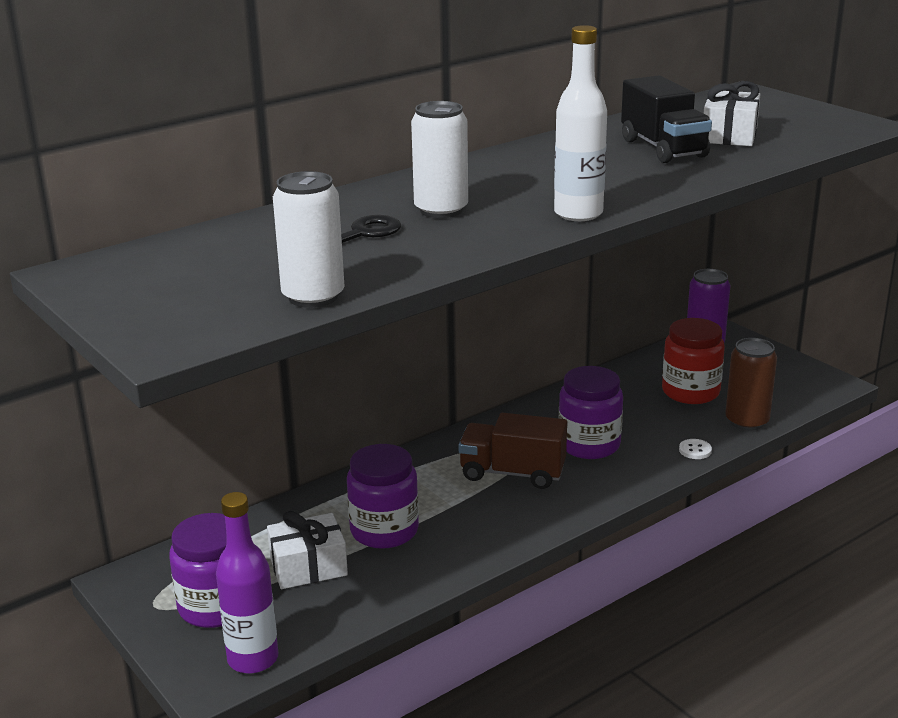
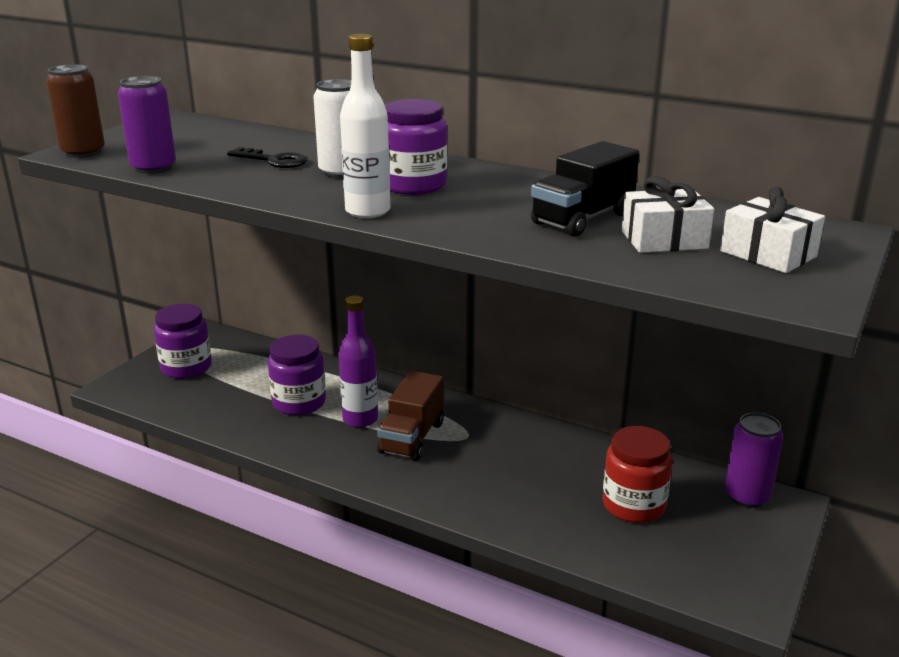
camera: 65 degrees right, 0 degrees up
purple bottle [216,492,278,674] -> purple bottle moved to [338,295,378,428]
white gift [267,511,348,589] -> white gift moved to [720,187,825,273]
white can [273,171,344,308] -> purple can [118,76,176,174]
brown truck [458,413,567,489] -> brown truck turned 150 degrees counterclockwise [377,371,444,461]
purple jar [559,366,623,459] -> purple jar moved to [385,99,447,195]
white button [679,439,712,459] -> none
brown can [725,338,777,430] -> brown can moved to [46,64,105,158]

